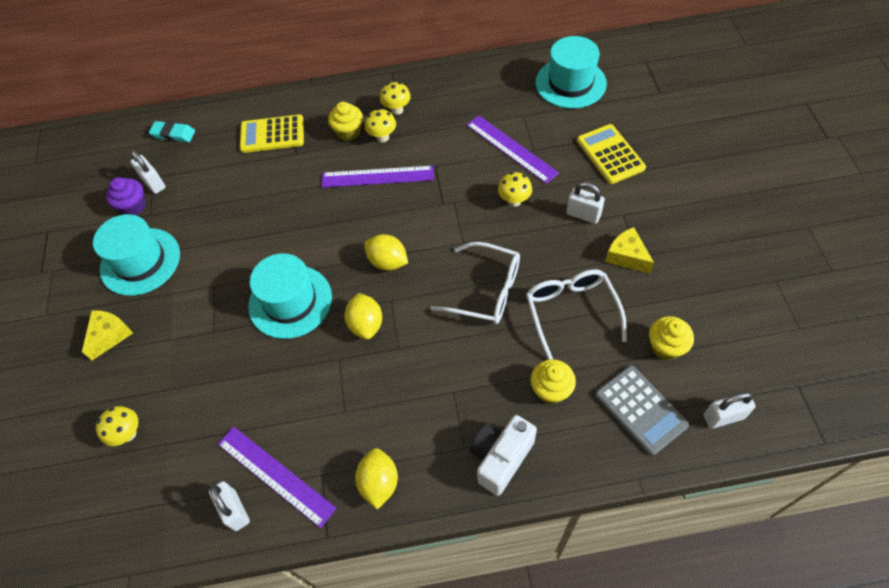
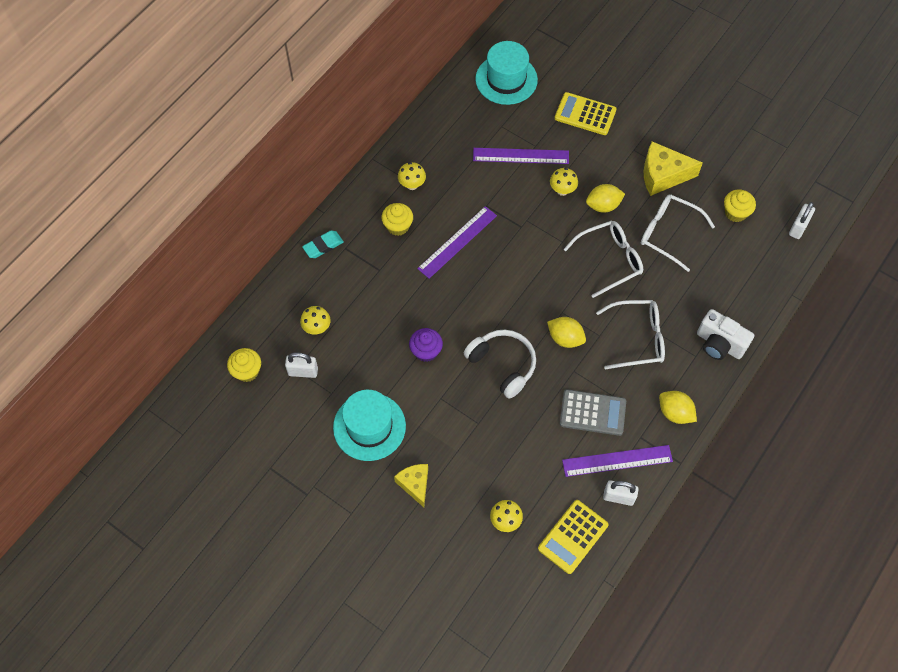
camera: 50 degrees left, 5 degrees up
purple cupcake [106,177,146,215] -> purple cupcake moved to [409,328,443,362]
turquoise eraser [149,121,195,142] -> turquoise eraser moved to [302,230,344,258]
yellow calculator [240,115,304,153] -> yellow calculator moved to [538,500,608,574]
turquoise hat [248,253,332,339] -> white headphones [464,330,536,399]
yellow lemon [364,234,408,271] -> yellow lemon moved to [586,184,625,212]
yellow mushroom [365,108,396,142] -> yellow mushroom moved to [300,306,331,335]
white camera [470,415,537,496] -> white camera turned 45 degrees counterclockwise [697,309,754,360]
yellow cupcake [530,359,576,404] -> yellow cupcake moved to [227,348,261,382]
white padlock [566,182,605,224] -> none
grey calculator [595,365,689,456] -> grey calculator moved to [560,389,626,436]
yellow cheese [605,227,654,273] -> yellow cheese [643,141,703,196], size x1.56
none -> white glasses [596,300,665,369]

